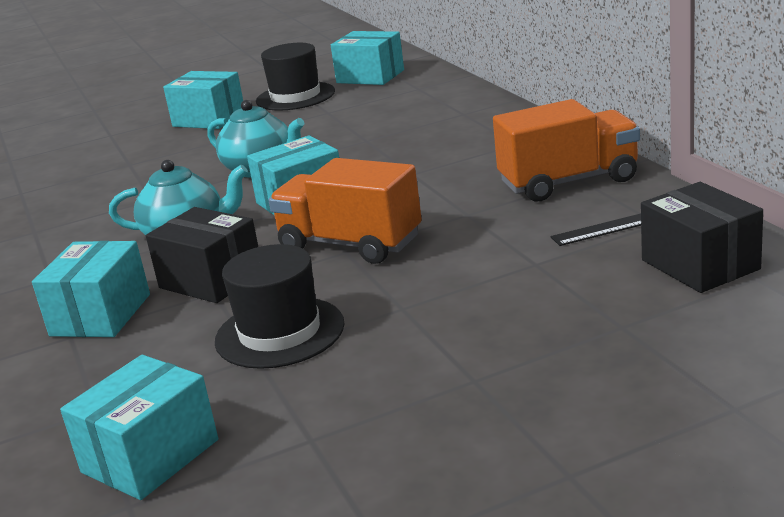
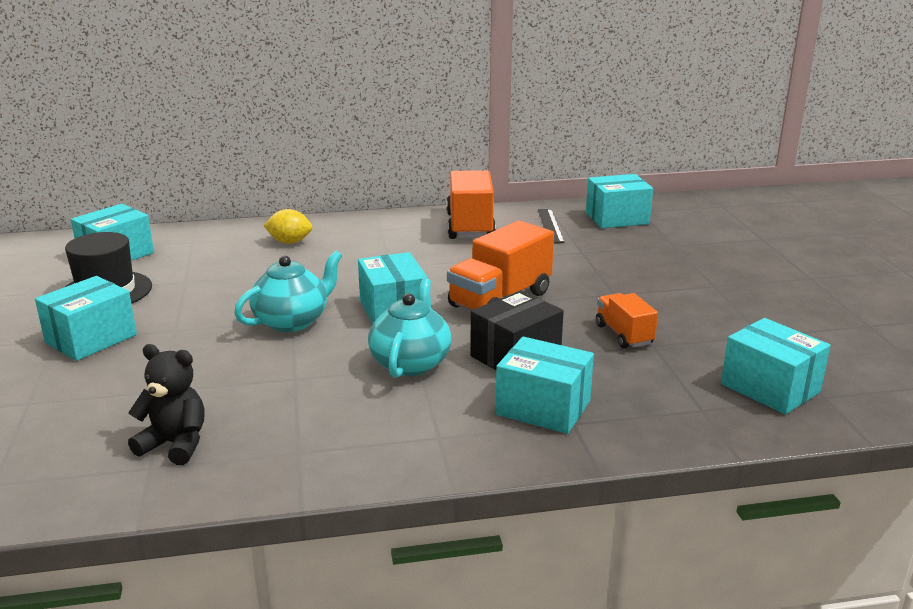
camera: 80 degrees left, 0 degrees up
black hat [215,244,345,369] -> orange truck [596,293,658,348]
black box [641,182,763,293] -> turquoise box [586,174,653,228]
none -> black teddy bear [128,344,204,465]
none -> yellow lemon [263,209,312,244]

